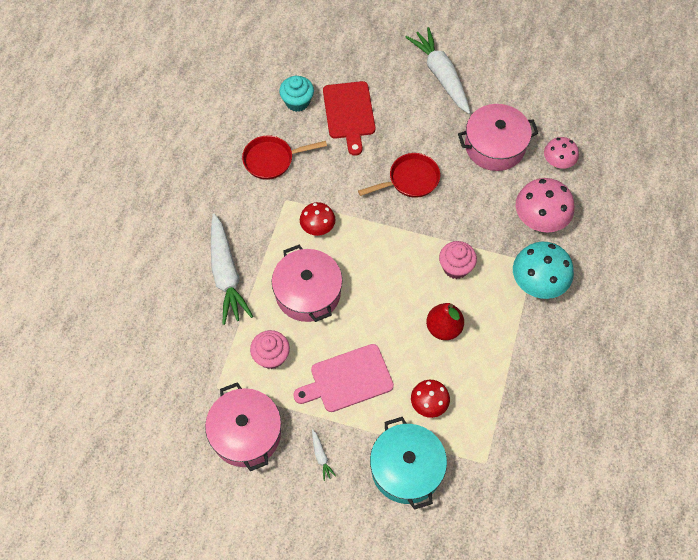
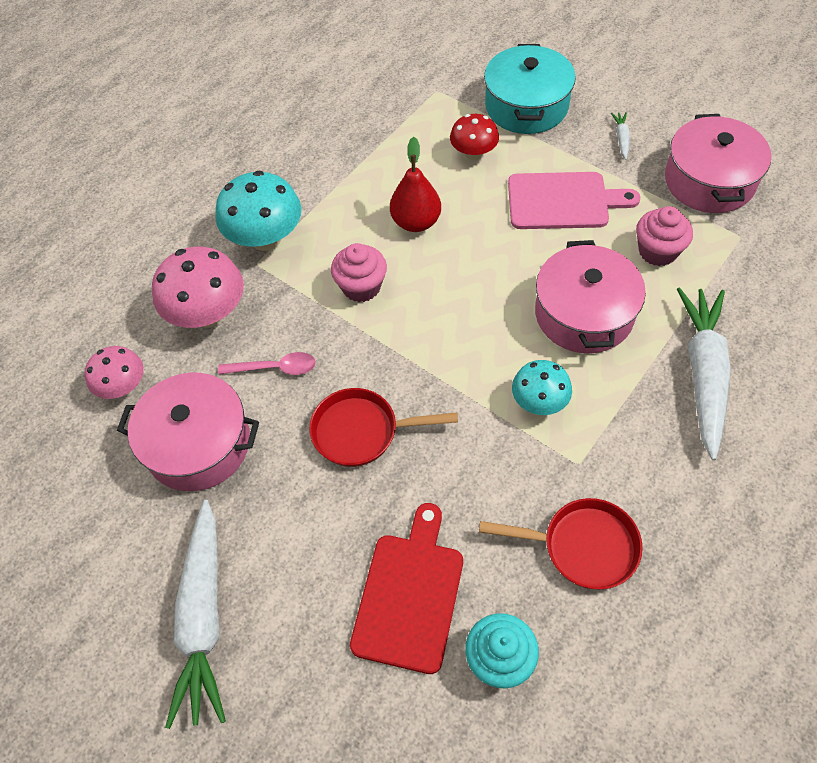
camera: 155 degrees left, 5 degrees down
red mushroom [300,202,335,236] -> turquoise mushroom [512,360,572,415]
none -> pink spoon [218,352,316,375]

